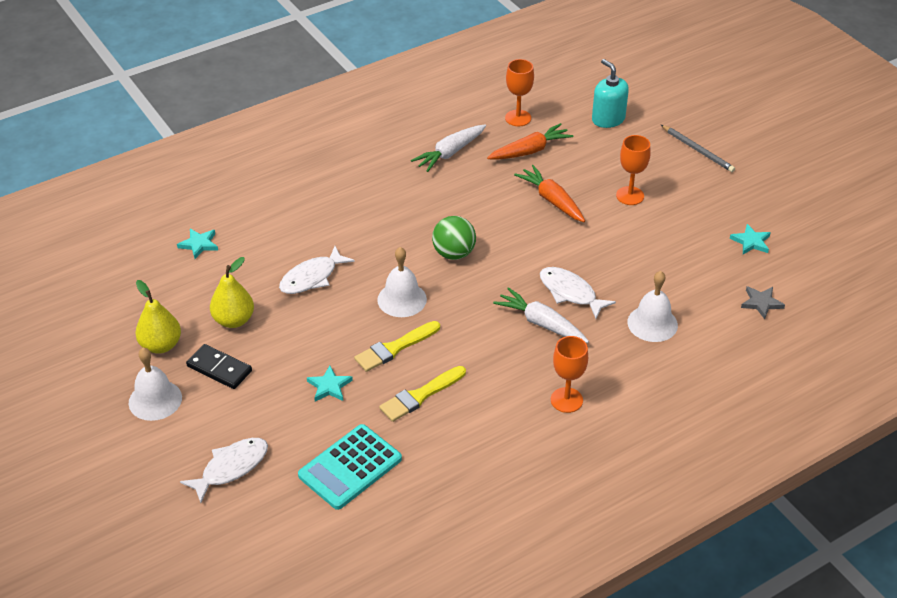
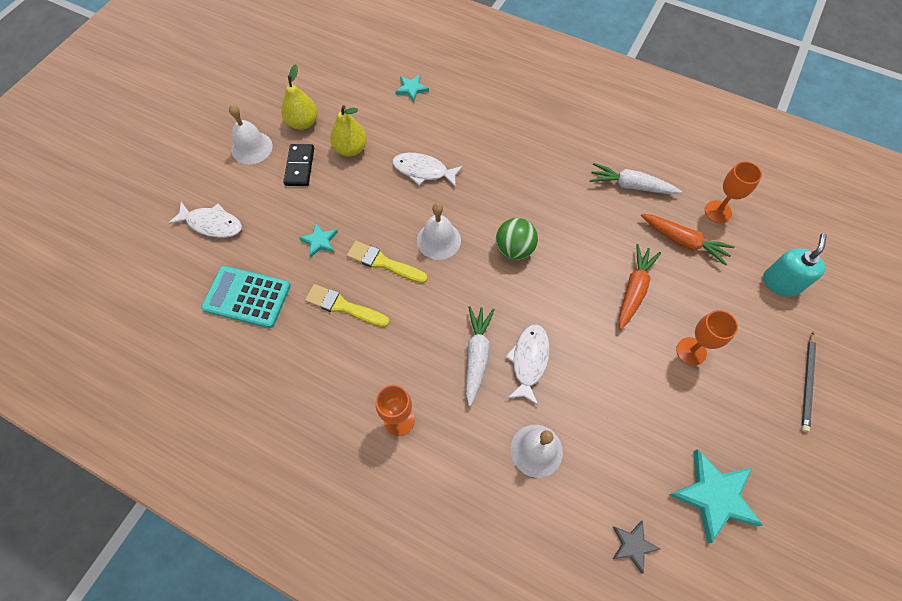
camera: 60 degrees right, 20 degrees up
turquoise star [730,224,771,254] -> turquoise star [669,449,763,543], size x1.87

